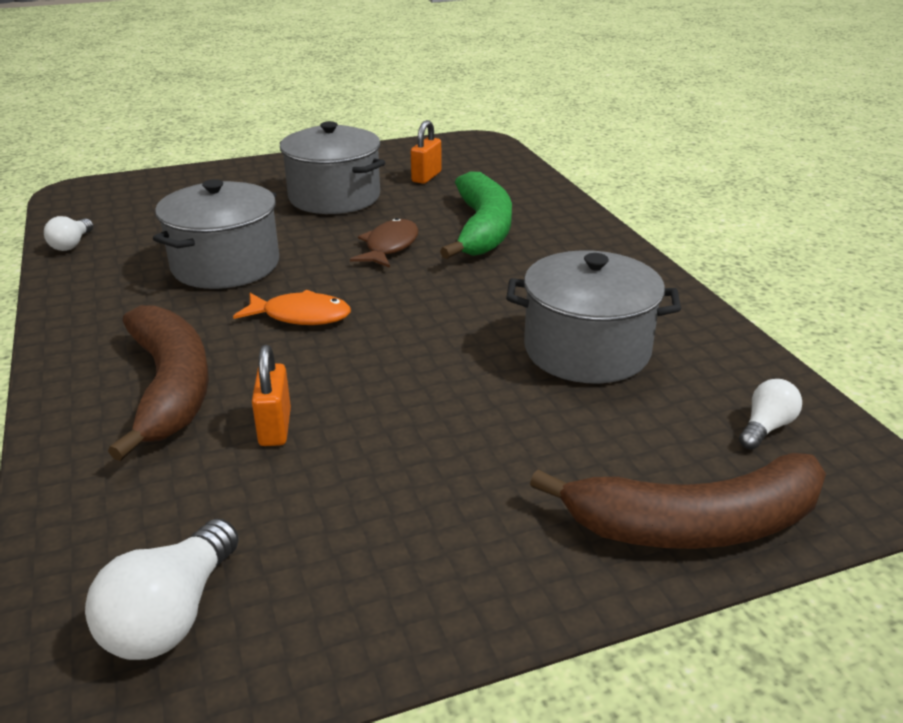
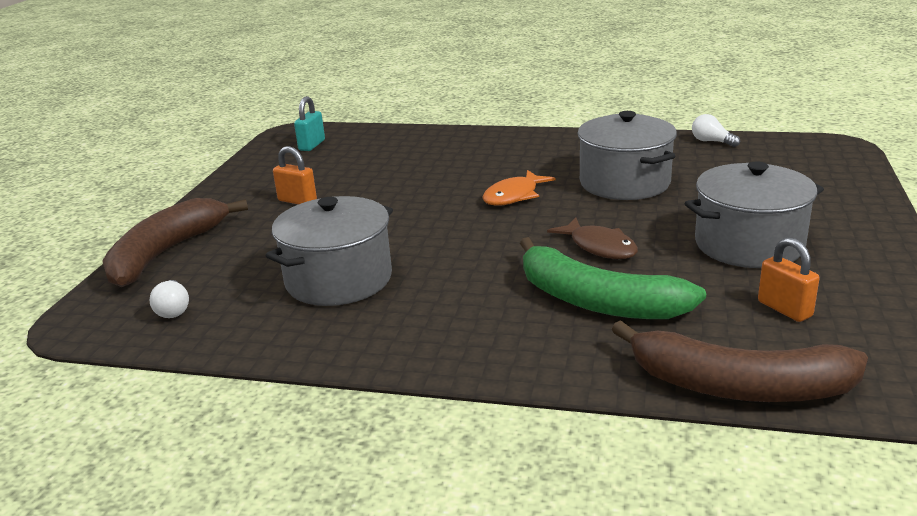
camera: 125 degrees right, 5 degrees down
white light bulb [85,519,239,660] -> turquoise padlock [294,96,325,151]
brown banana [108,305,209,461] -> brown banana moved to [612,320,868,402]
orange padlock [252,345,291,446] -> orange padlock moved to [273,146,317,204]

